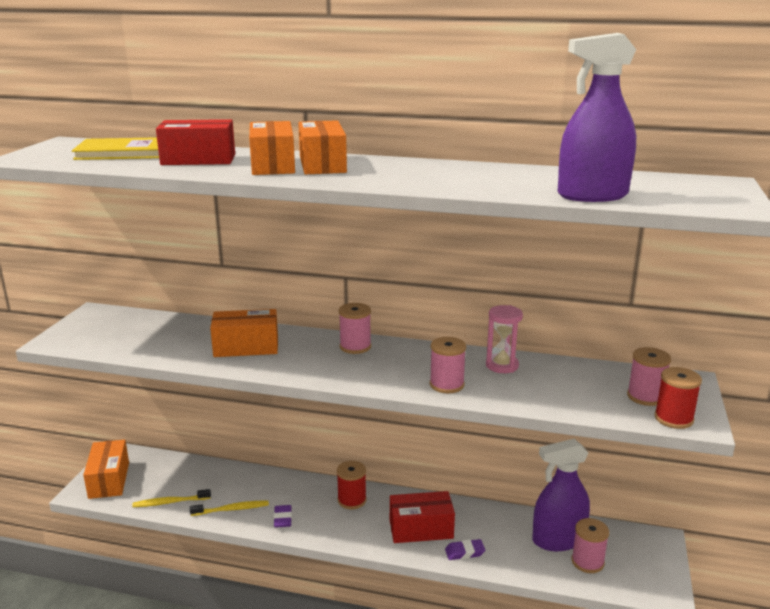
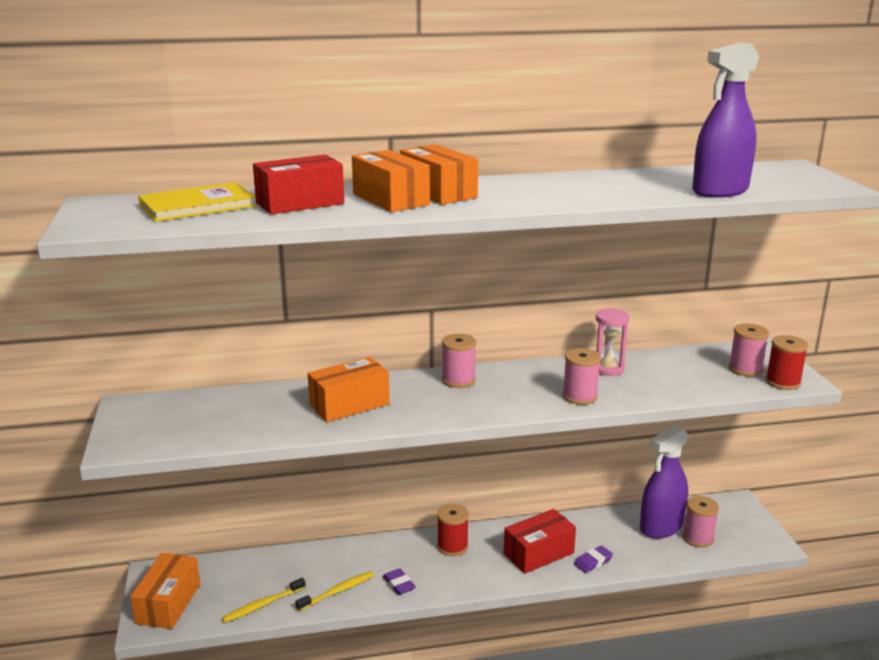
camera: 25 degrees left, 0 degrees up
orange box [83,440,129,499] -> orange box turned 45 degrees clockwise [130,553,200,629]

